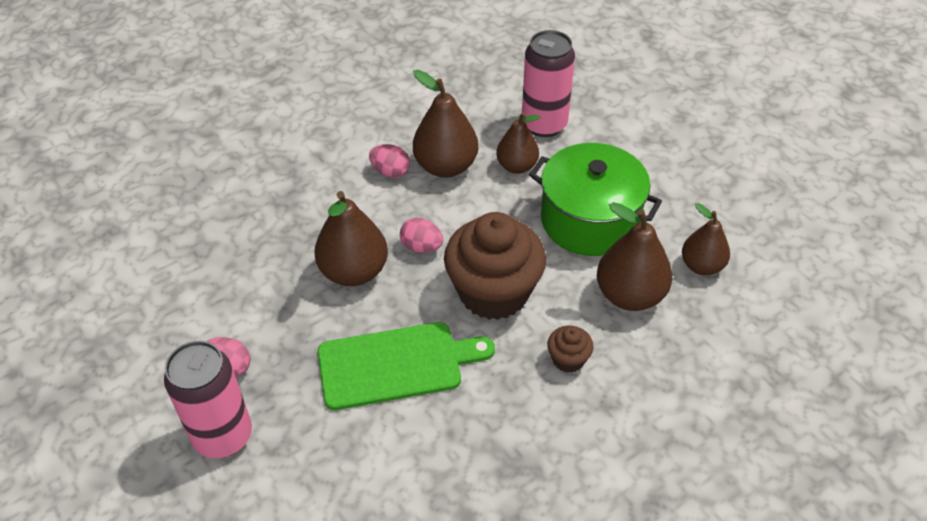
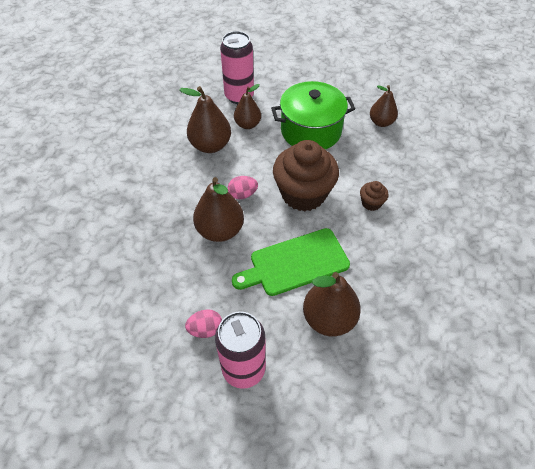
camera: 40 degrees left, 5 degrees up
green cutting board [318,322,495,410] -> green cutting board turned 150 degrees counterclockwise [232,228,350,296]
pink egg [369,144,410,178] -> none
brown pear [597,202,672,311] -> brown pear moved to [303,272,361,336]

